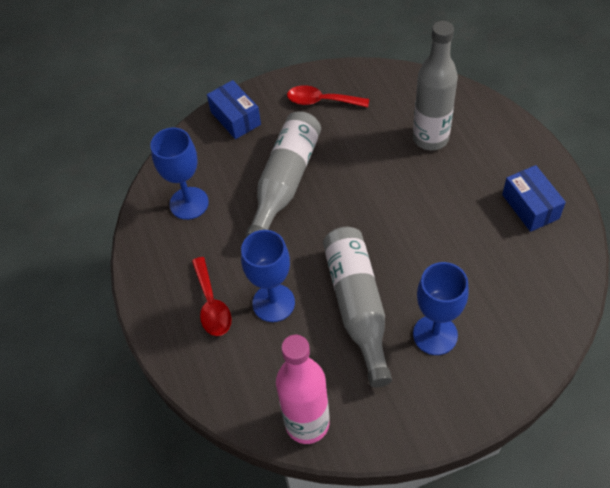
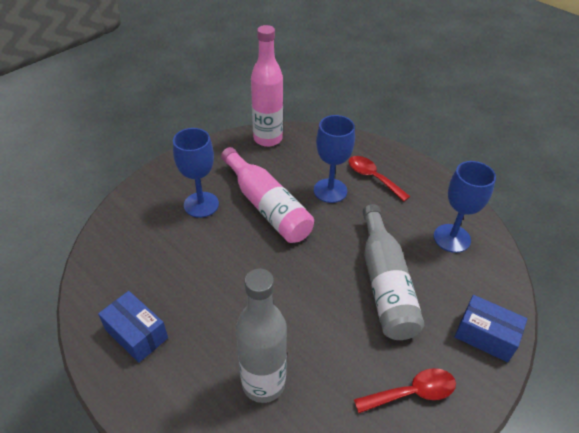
camera: 150 degrees right, 10 degrees down
grey bottle [323,227,392,387] -> pink bottle [221,147,314,243]

